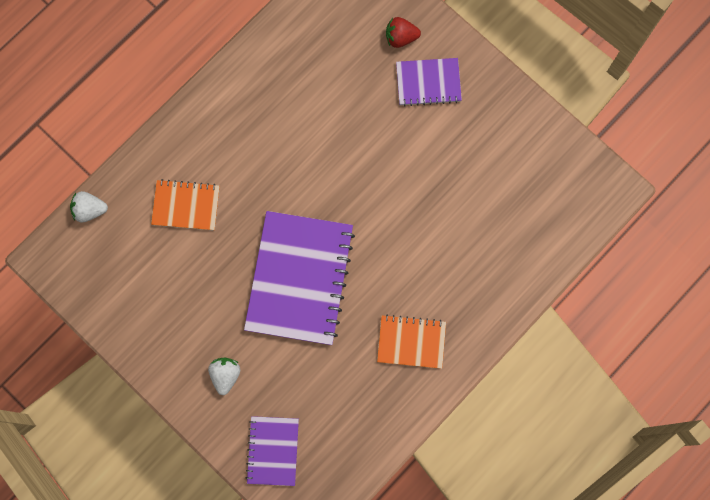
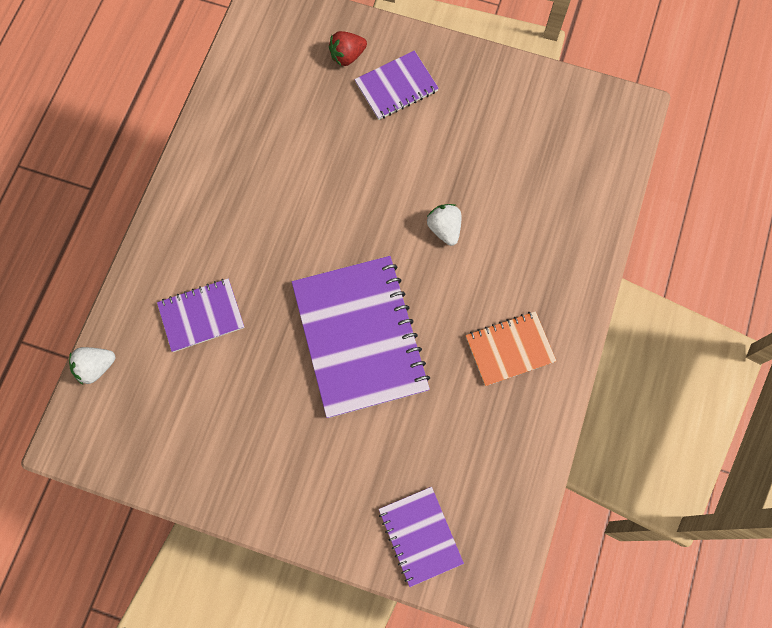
camera: 25 degrees left, 5 degrees down
orange notebook [151,179,220,231] -> purple notebook [157,278,244,352]
white strawberry [208,358,240,395] -> white strawberry moved to [427,204,462,246]

